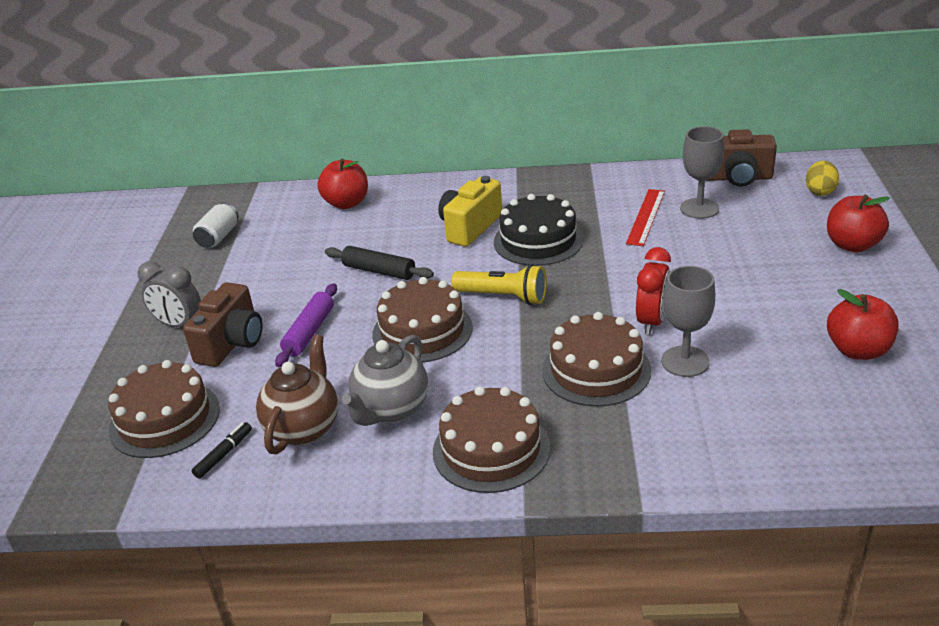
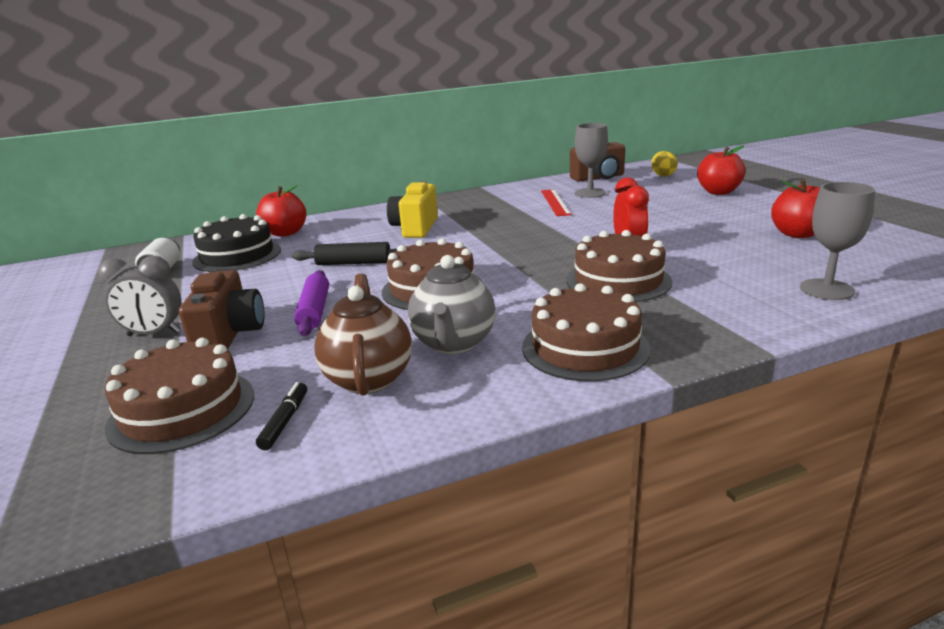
camera: 25 degrees left, 10 degrees down
yellow flashlight [451,264,547,305] -> none
black cake [494,194,584,266] -> black cake moved to [192,214,281,272]
grey goblet [661,266,715,377] -> grey goblet moved to [800,182,875,300]

